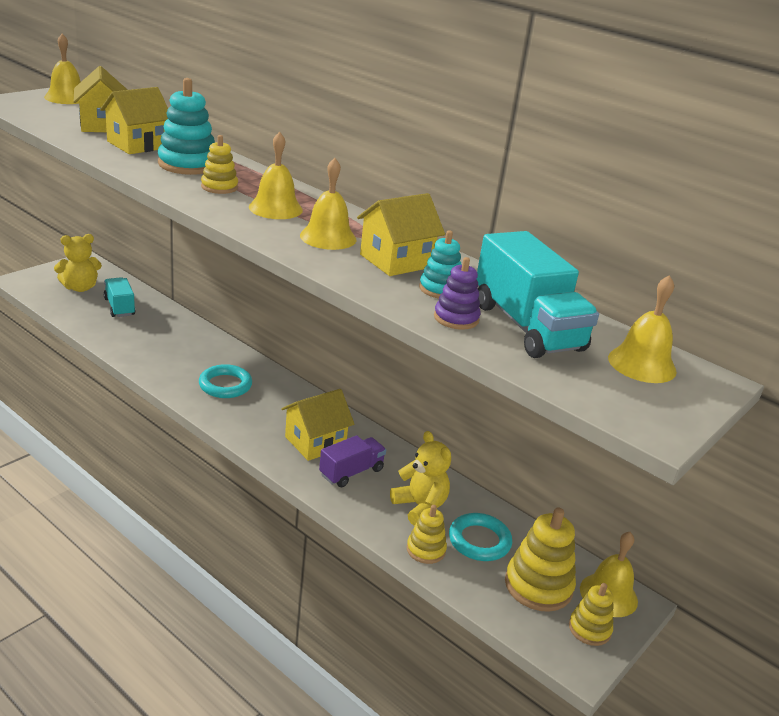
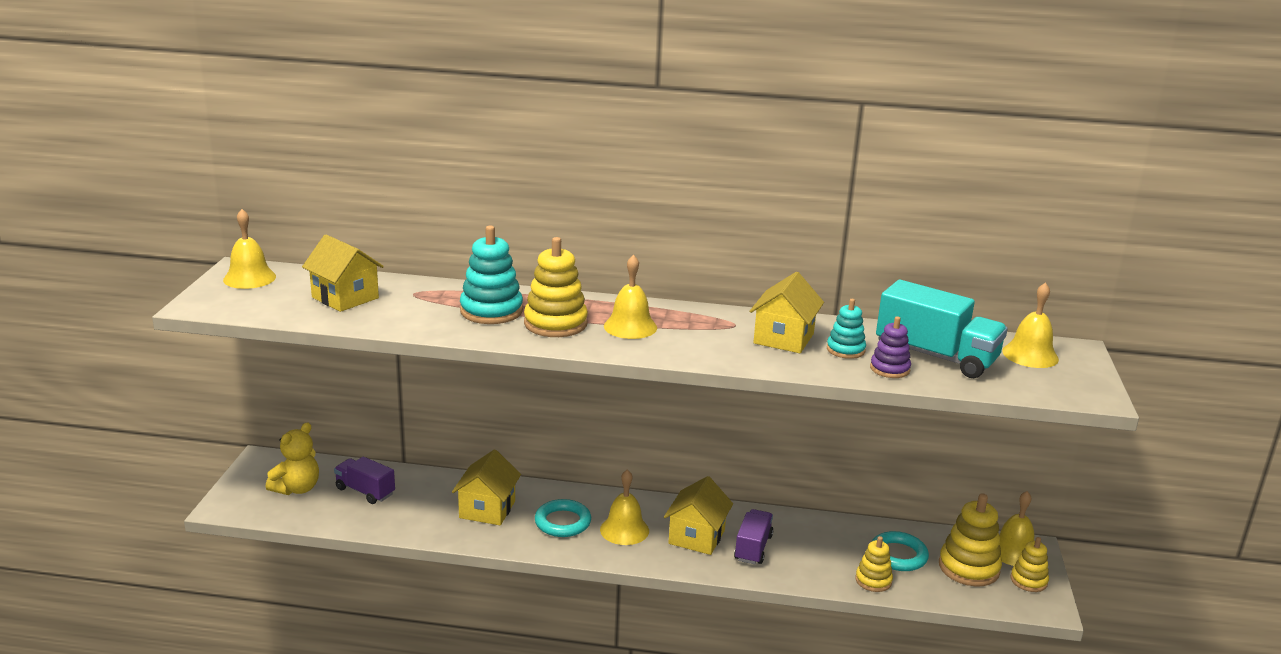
camera: 30 degrees left, 5 degrees down
yellow house [100,87,168,154] -> yellow house moved to [452,449,521,525]
turquoise truck [103,277,136,317] -> purple truck [334,457,395,504]
yellow stacking toy [201,135,238,194] -> yellow stacking toy [524,237,588,337], size x1.68
yellow bell [300,158,356,250] -> yellow bell moved to [600,470,649,545]
yellow teddy bear [390,431,451,526] -> none

